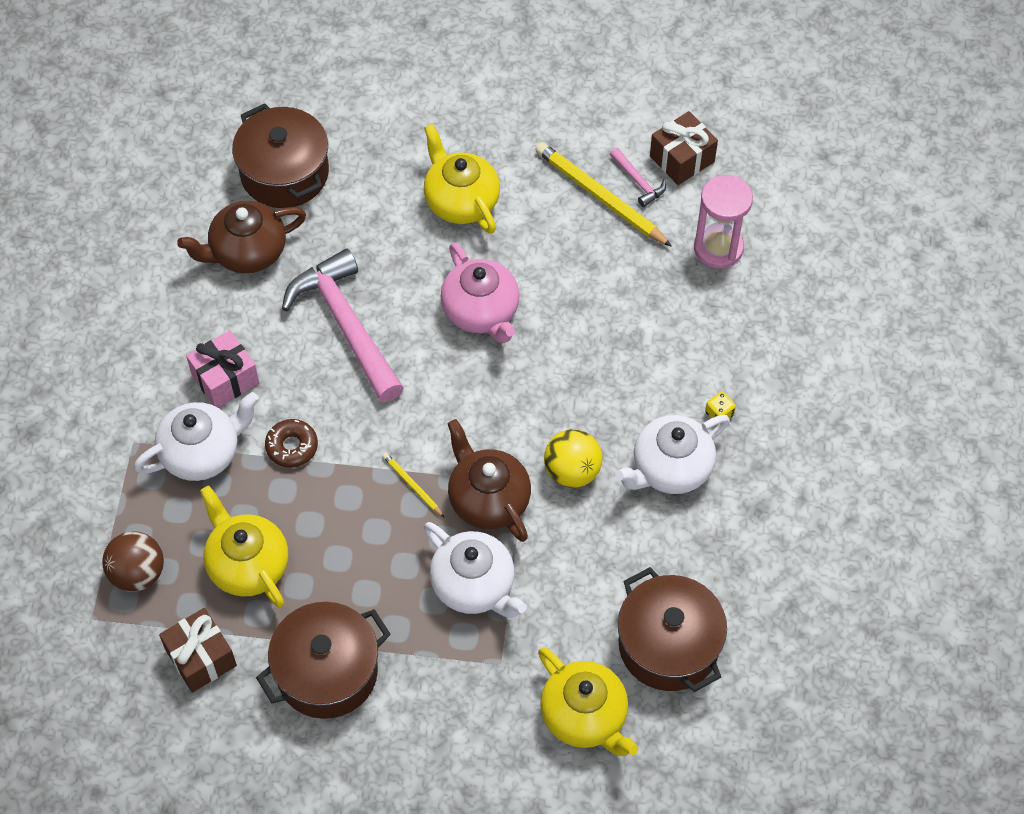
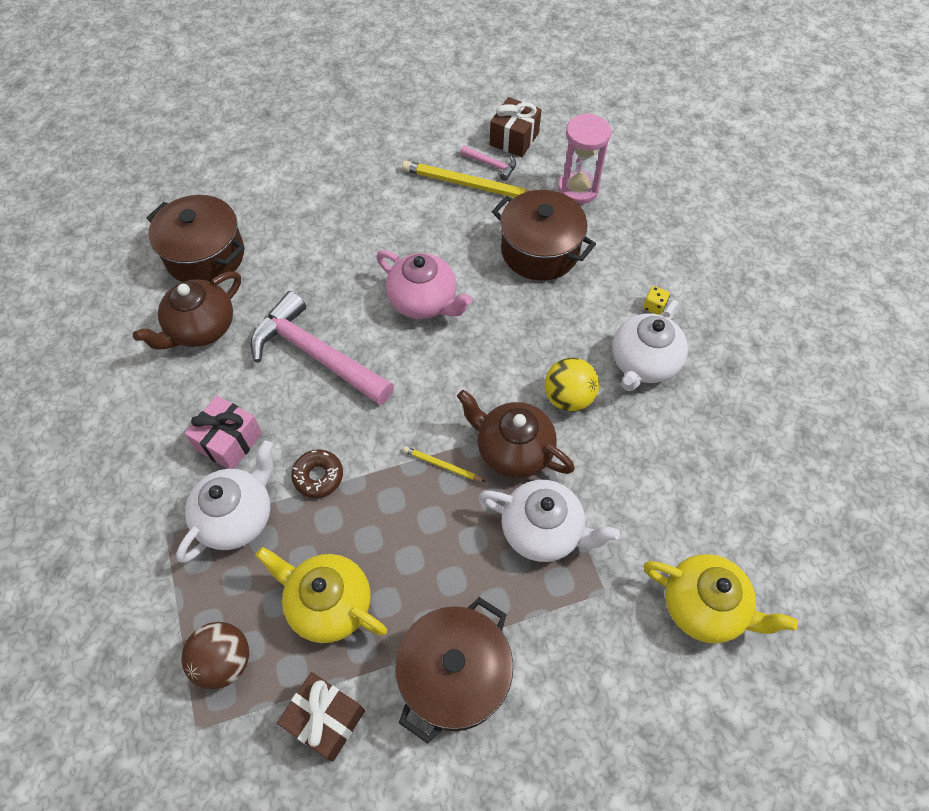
camera: 25 degrees left, 0 degrees up
yellow teapot [424,124,500,234] -> none
brown pot [618,567,727,692] -> brown pot moved to [492,190,596,281]

